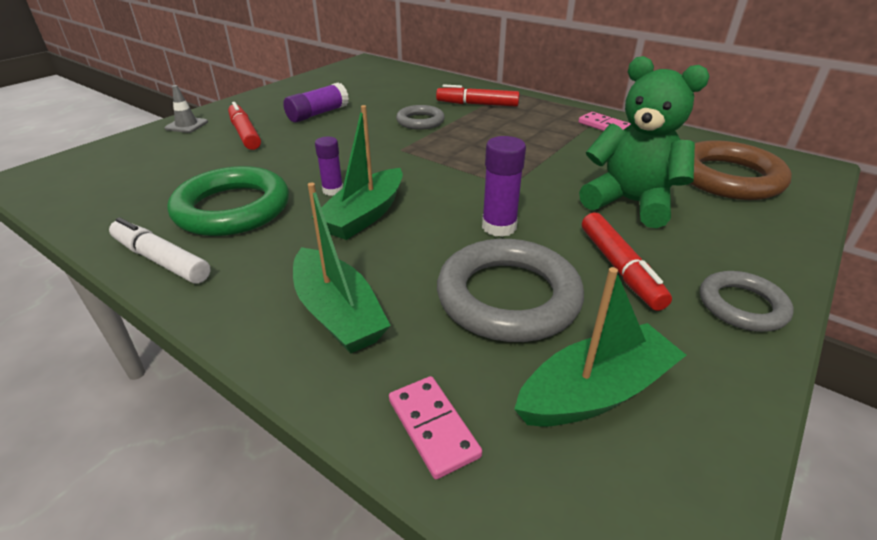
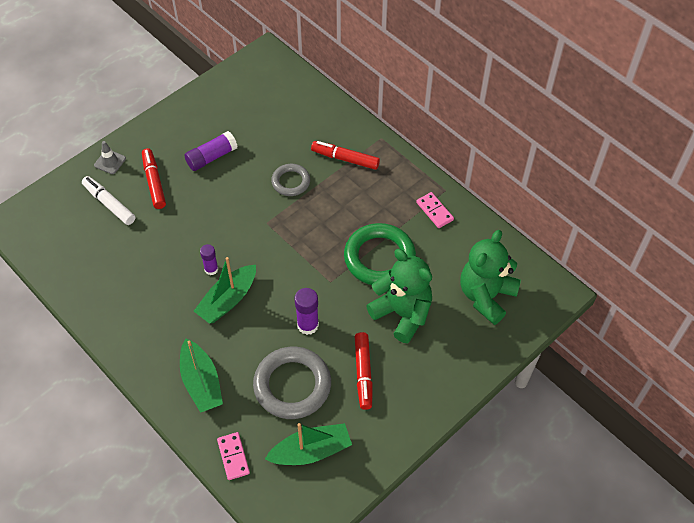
camera: 10 degrees right, 20 degrees up
white marker [109,217,211,284] -> white marker moved to [82,176,135,225]
green ring [167,166,289,236] -> green ring moved to [344,223,416,285]
brown ring [690,140,792,200] -> green teddy bear [460,230,521,325]
grey ring [700,271,793,332] -> none

